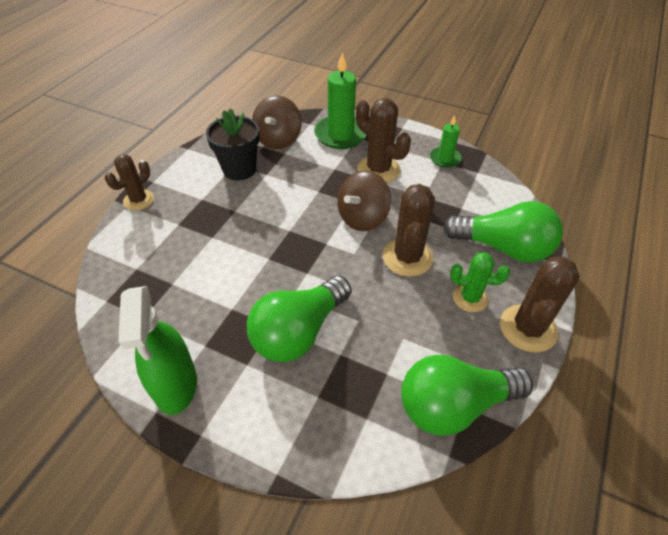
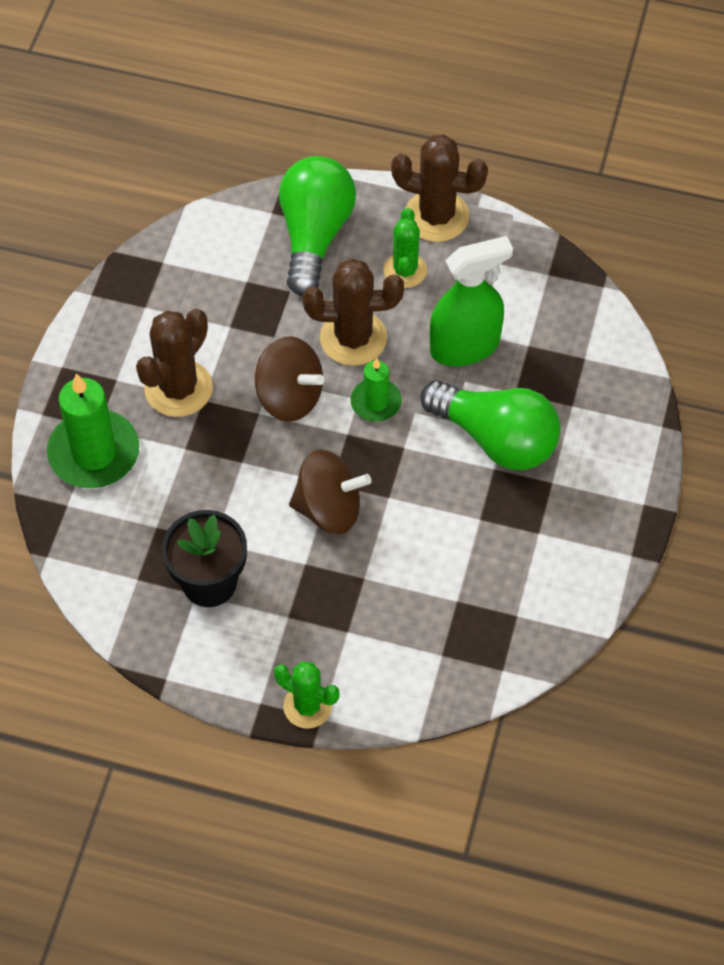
camera: 100 degrees left, 10 degrees up
brown cactus [105,154,154,211] -> green cactus [274,661,339,729]
green spray bottle [118,286,197,415] -> green spray bottle moved to [430,236,513,366]
brown spinning top [252,96,302,149] -> brown spinning top moved to [289,449,372,534]
green light bulb [401,355,533,436] -> none
green candle [430,115,462,168] -> green candle moved to [350,358,402,422]

